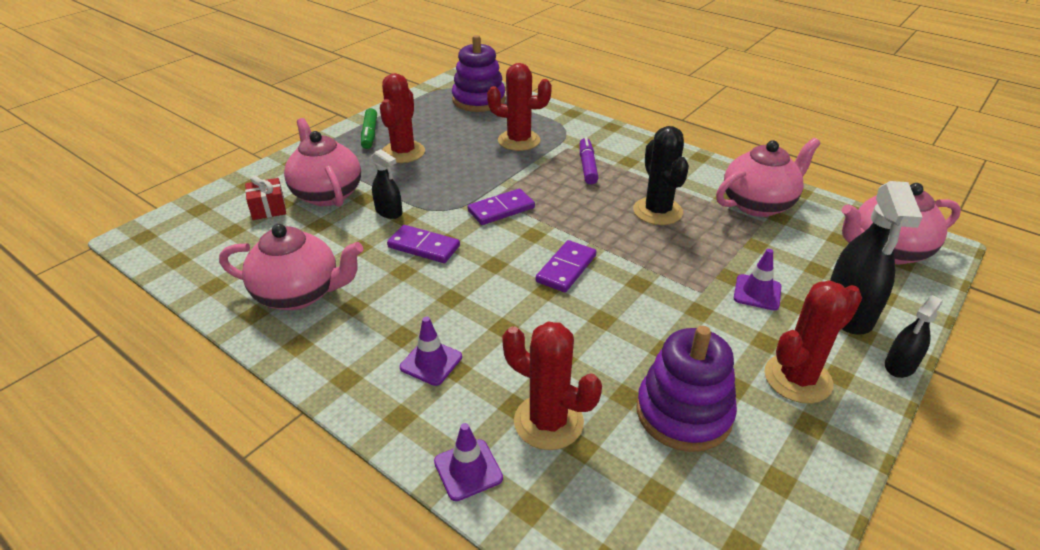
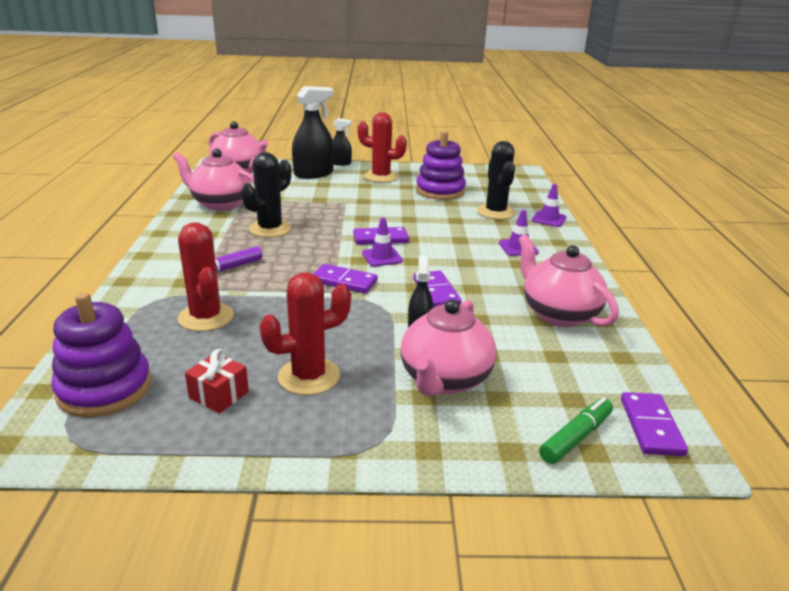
camera: 130 degrees left, 10 degrees down
red gift [245,175,286,220] -> red gift moved to [185,349,249,414]
green marker [361,108,377,149] -> green marker moved to [539,397,613,464]
red cactus [502,322,602,450] -> black cactus [477,141,516,219]
purple traffic cone [734,249,781,311] -> purple traffic cone moved to [362,217,403,267]
none -> purple domino [621,392,688,456]

